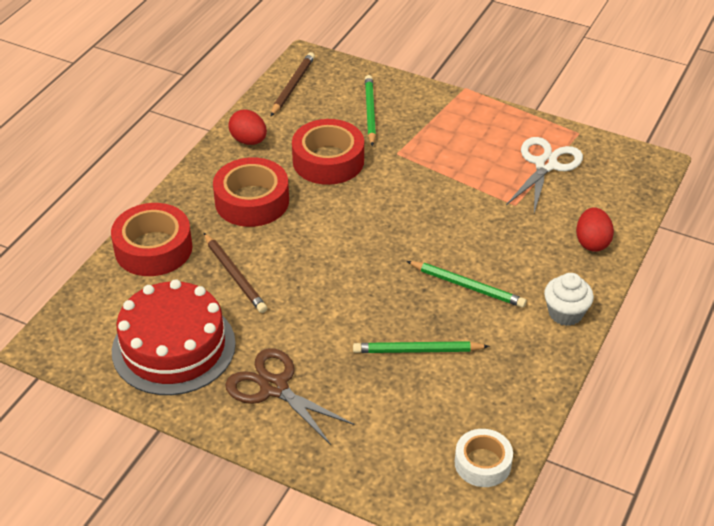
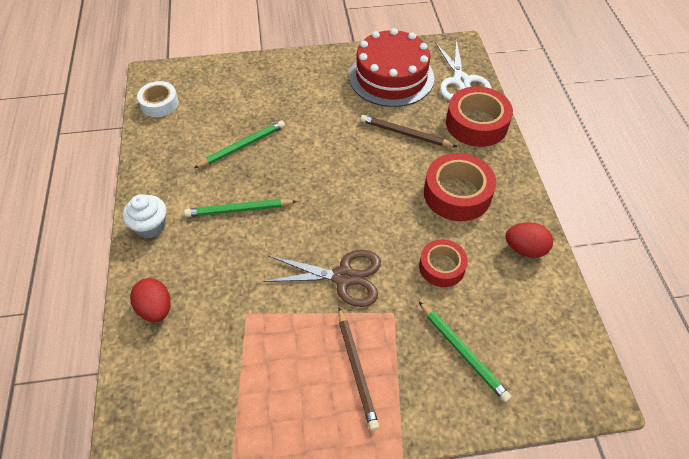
camera: 145 degrees right, 10 degrees up
brown scissors [225,348,354,445] -> brown scissors moved to [263,250,381,307]
brown pencil [271,52,315,116] -> brown pencil moved to [338,307,379,431]
red tape [292,119,364,185] -> red tape [419,239,468,287], size x0.62
white scissors [506,137,583,213] -> white scissors moved to [435,39,492,100]

